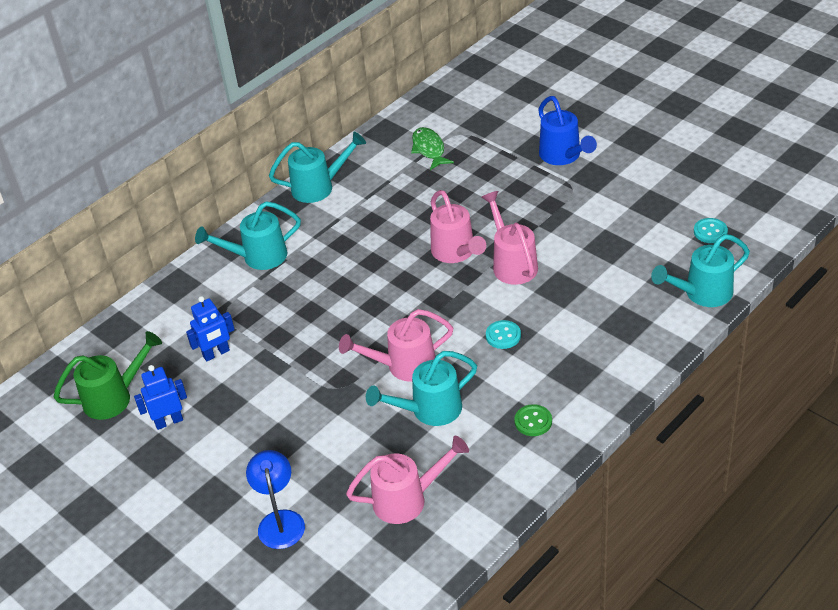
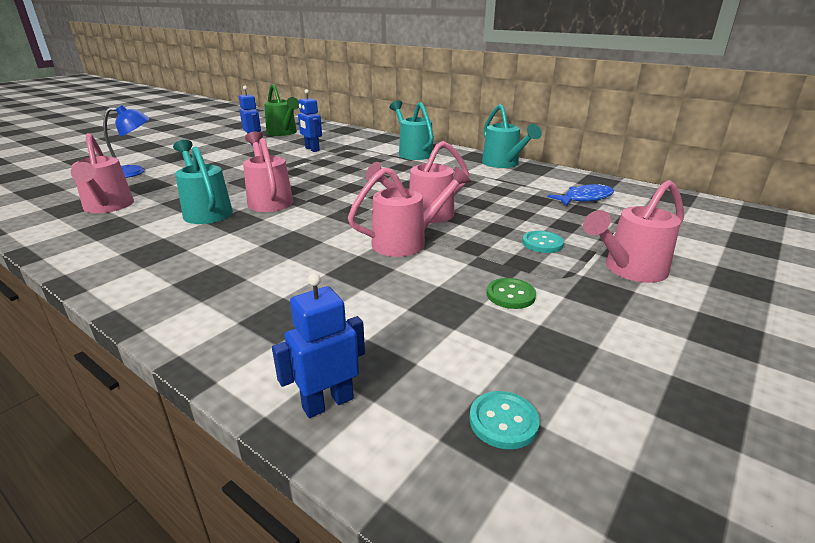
camera: 80 degrees right, 15 degrees down
green fish [411,127,454,170] -> blue fish [548,183,614,206]
turquoise button [486,320,521,349] -> turquoise button moved to [522,231,564,253]
green button [514,404,552,436] -> green button moved to [487,278,536,309]
blue watering can [538,96,597,165] -> pink watering can [583,180,684,283]
turquoise watering can [651,234,750,307] -> blue robot [272,274,365,418]

